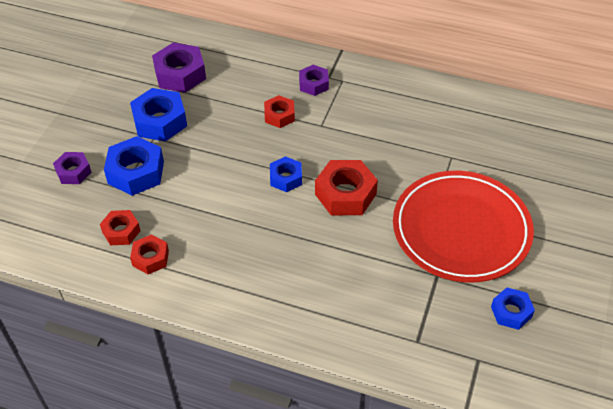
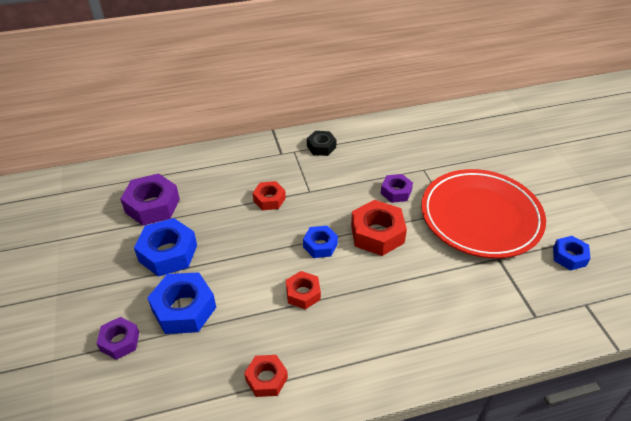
camera: 35 degrees left, 5 degrees down
red nut [100,210,141,245] -> red nut moved to [286,271,321,309]
purple nut [299,65,329,96] -> purple nut moved to [381,174,413,203]
none -> black nut [307,131,337,156]

